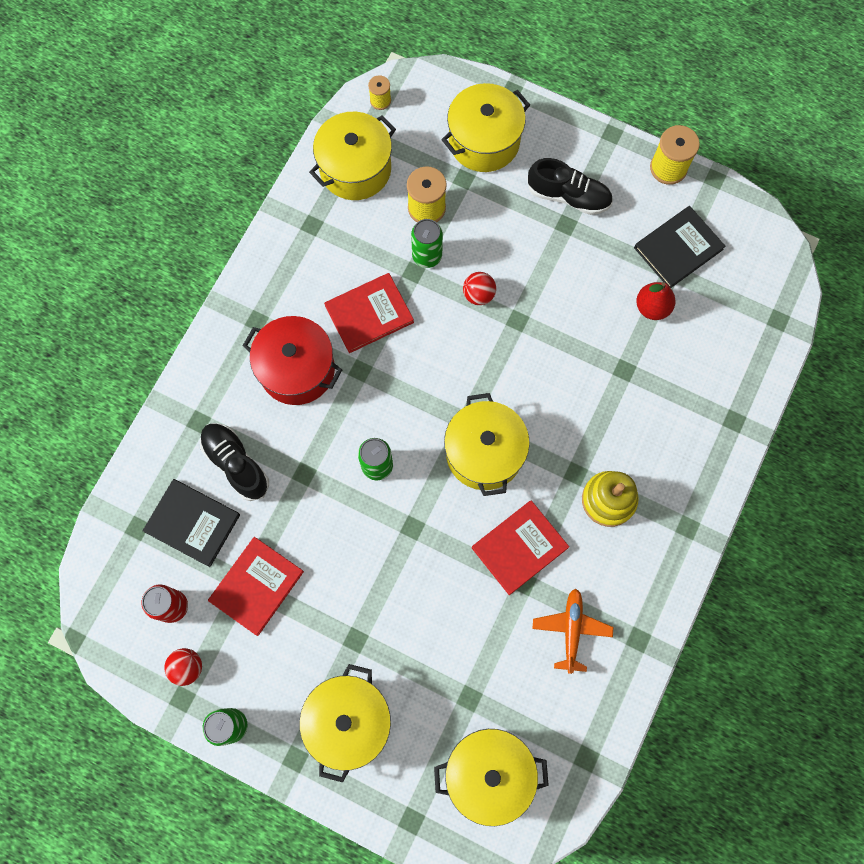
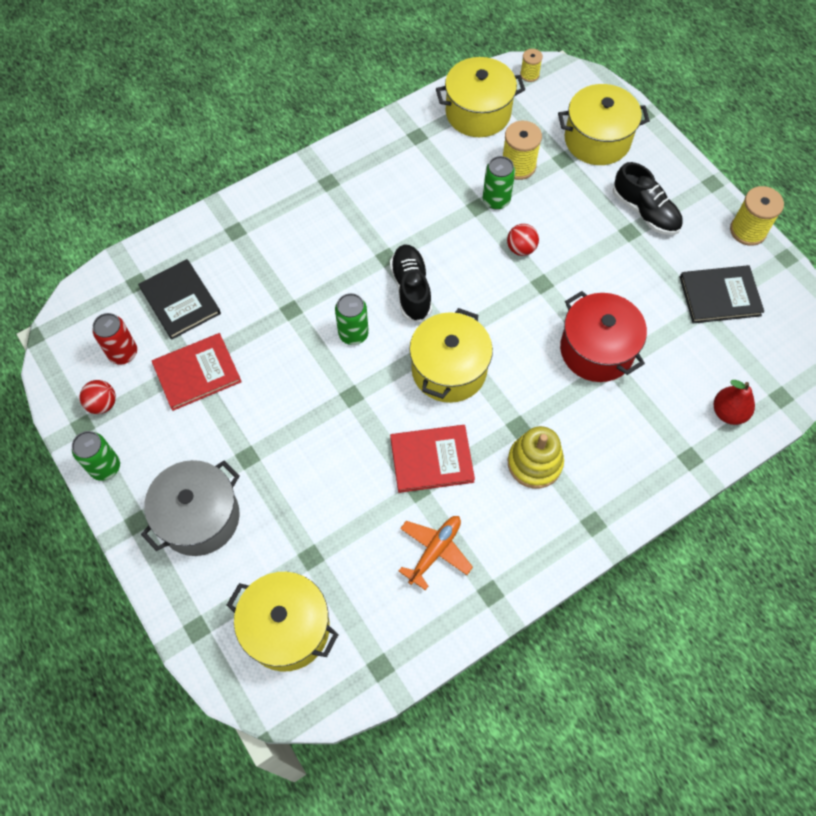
camera: 30 degrees right, 10 degrees down
black shoe [200,423,269,501] -> black shoe moved to [390,245,432,323]
red pot [243,316,342,405] -> red pot moved to [560,291,647,382]
yellow pot [299,664,391,782] -> grey pot [141,460,240,556]
red book [324,273,414,353] -> none
red pear [636,282,675,320] -> red pear moved to [714,380,755,425]

